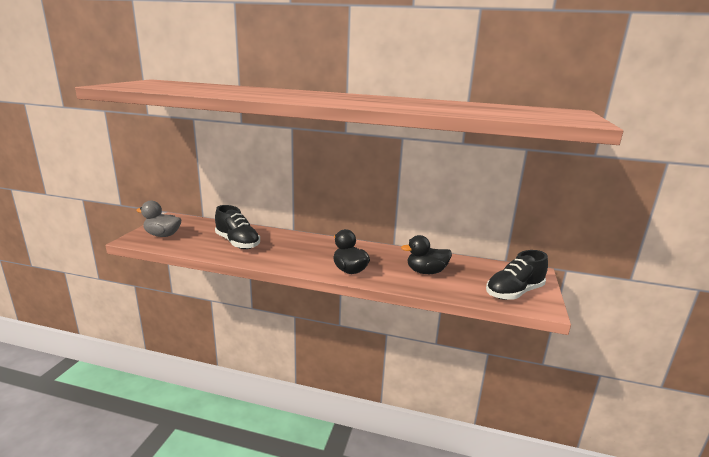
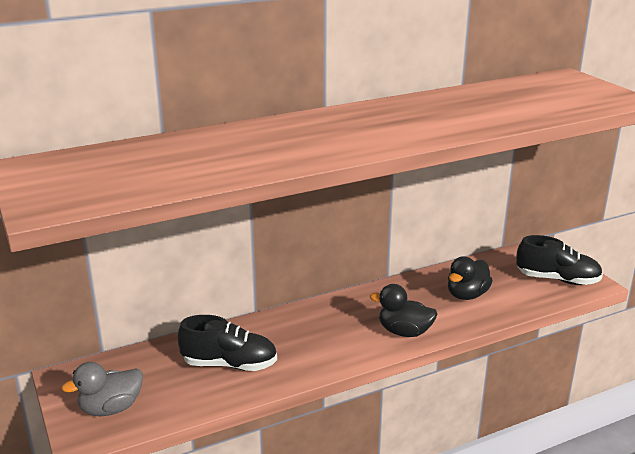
camera: 40 degrees left, 5 degrees up
black shoe [486,250,548,300] -> black shoe turned 90 degrees counterclockwise [516,235,603,285]

